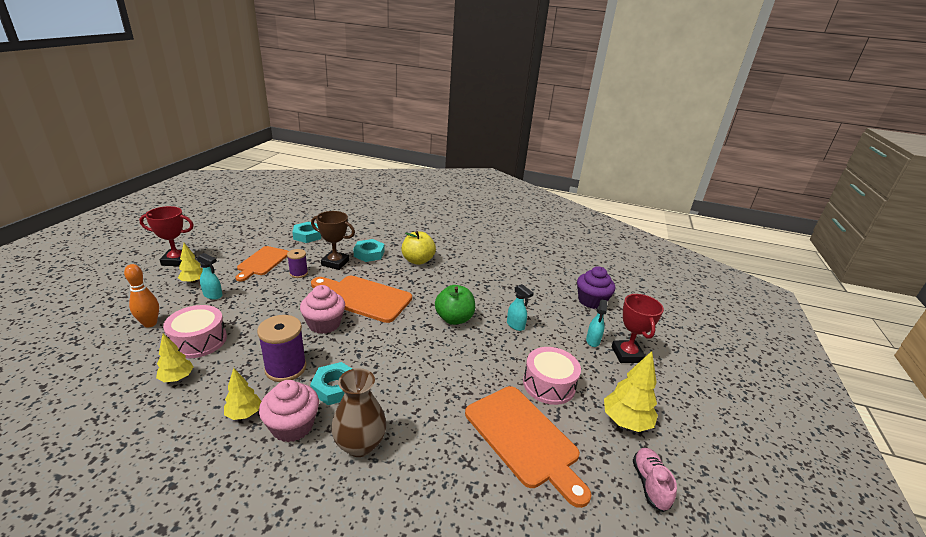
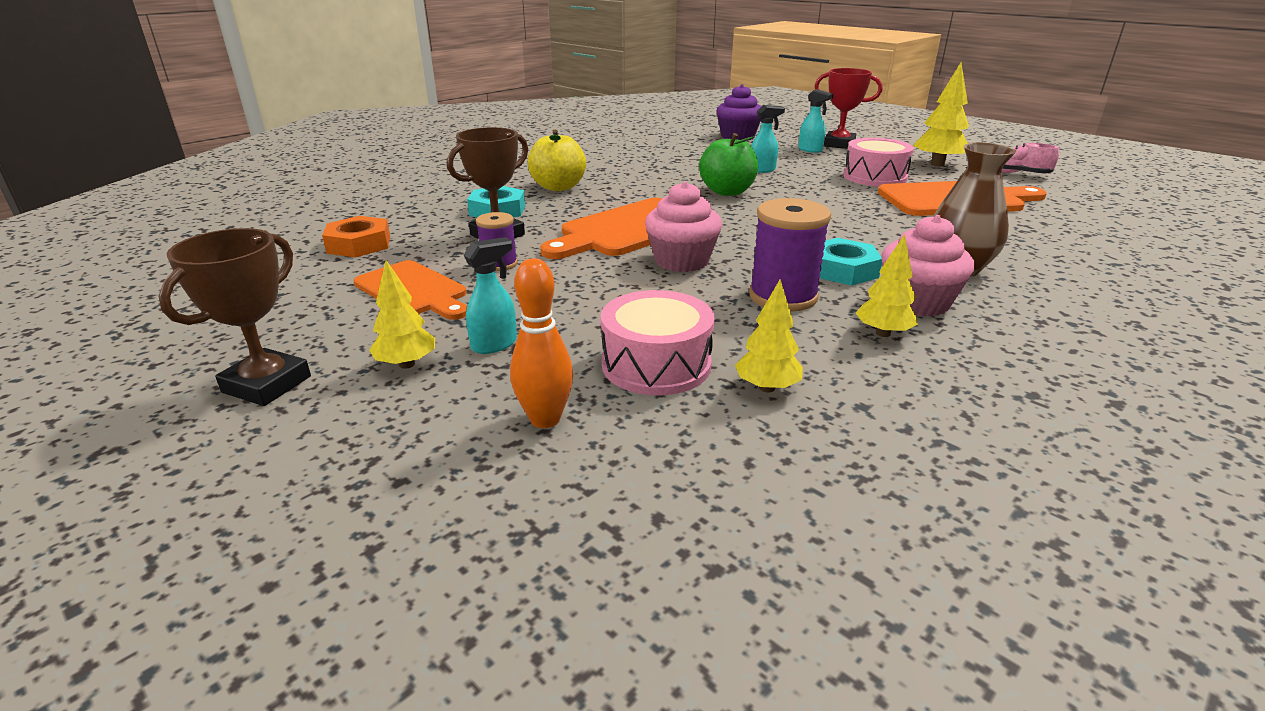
camera: 60 degrees left, 0 degrees up
red trophy [139,206,194,266] -> brown trophy [159,228,311,406]
turquoise nut [292,222,321,243] -> orange nut [322,216,390,258]

